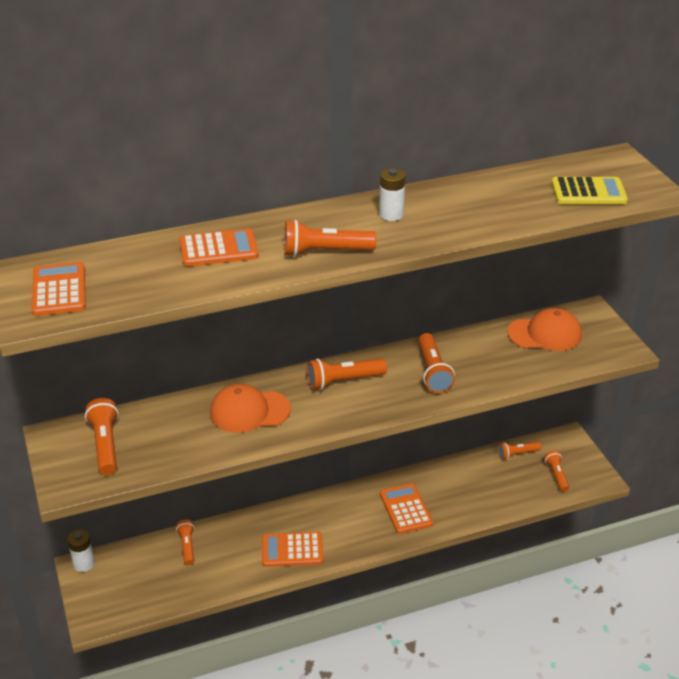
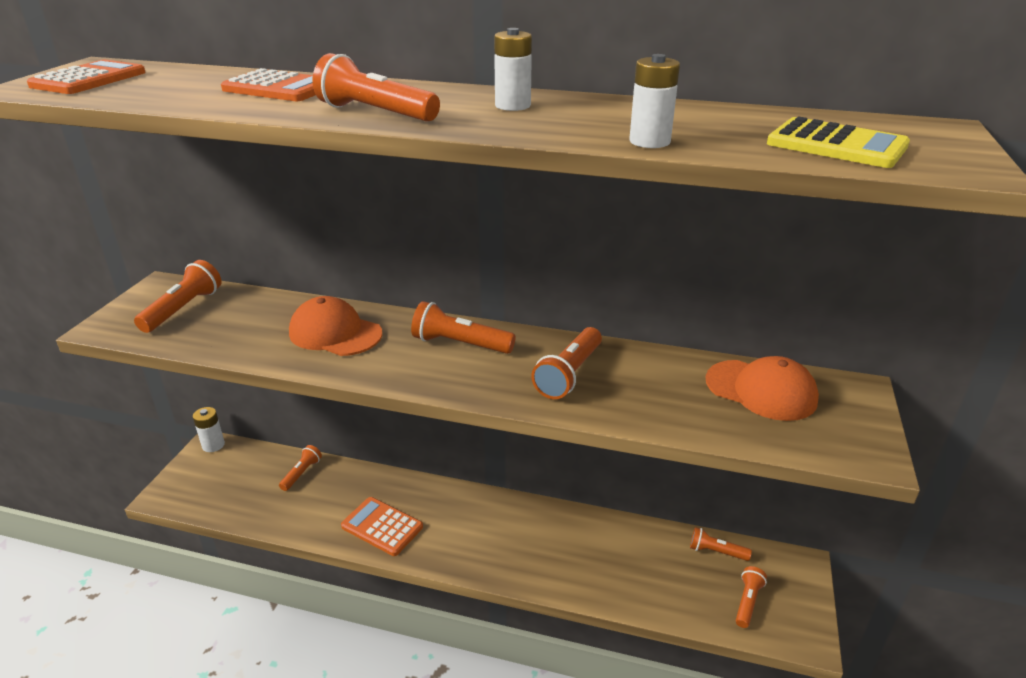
camera: 35 degrees right, 5 degrees down
orange calculator [380,483,433,534] -> none
none -> white battery [629,54,680,148]

